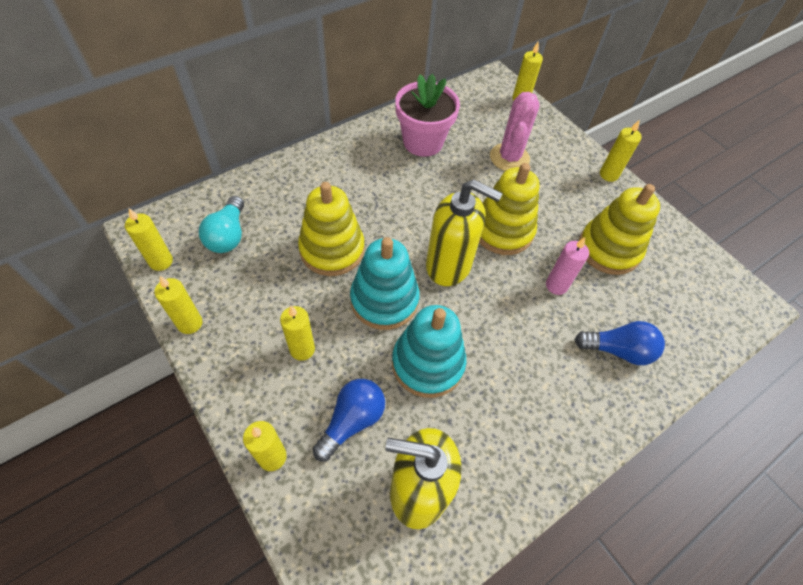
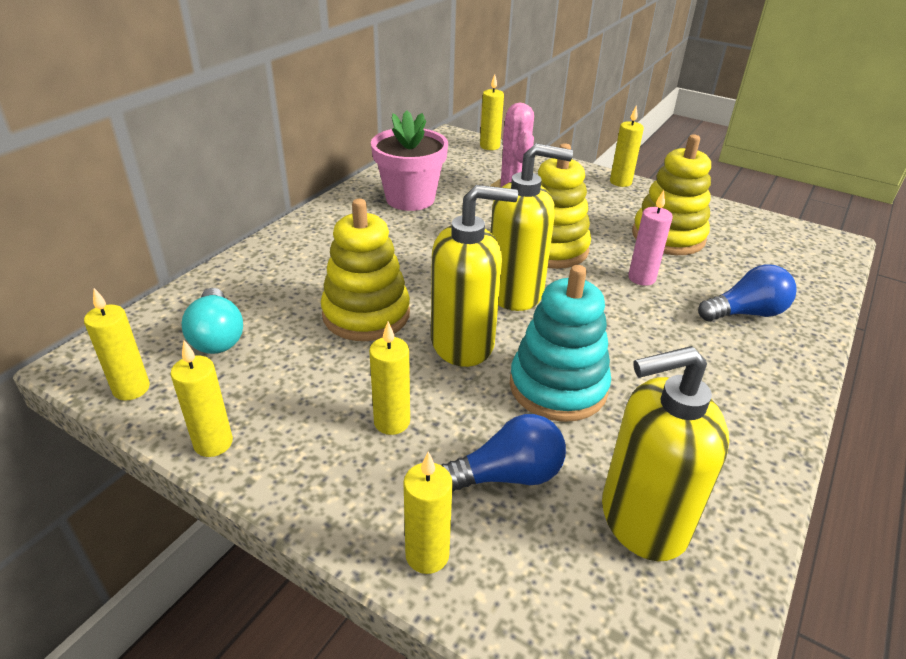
camera: 20 degrees left, 20 degrees down
blue light bulb [312,379,385,461] -> blue light bulb turned 60 degrees clockwise [441,414,566,492]
turquoise stacking toy [350,237,420,330] -> yellow soap dispenser [431,185,518,367]

